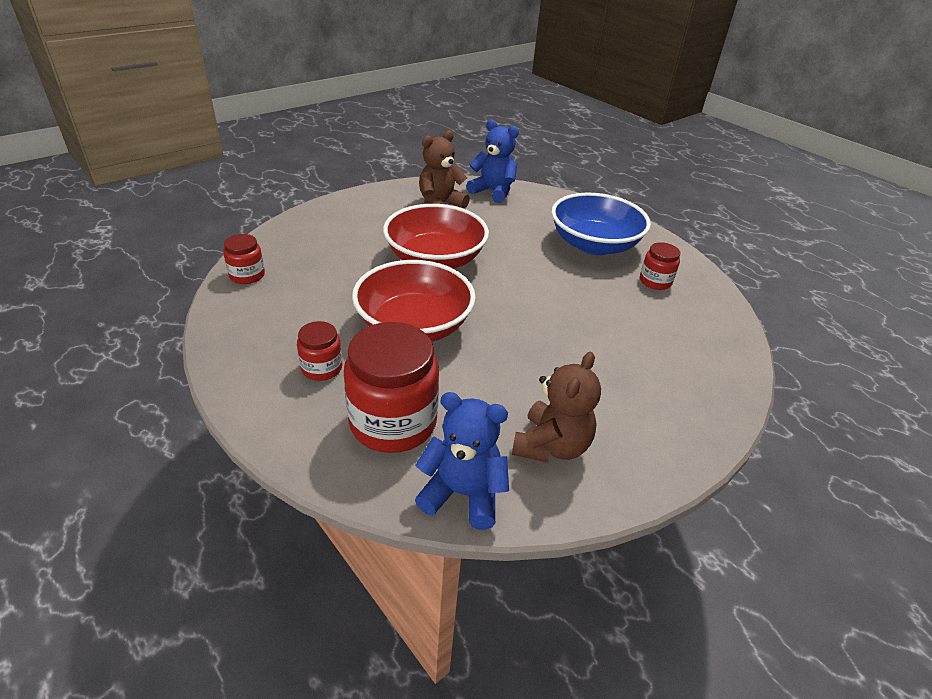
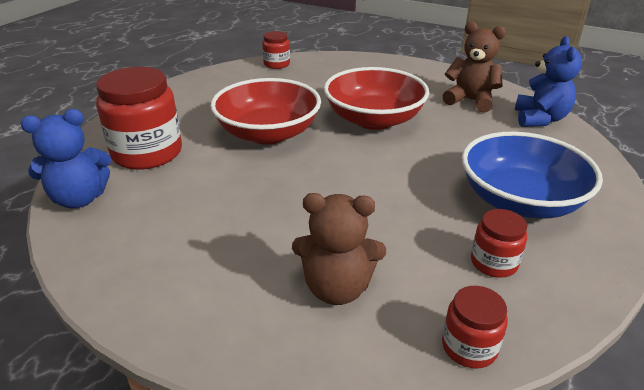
camera: 70 degrees right, 5 degrees down
red jar [297,321,342,381] -> red jar moved to [442,286,508,369]
blue teddy bear [415,392,509,530] -> blue teddy bear turned 75 degrees clockwise [20,109,111,209]
brown teddy bear [512,352,601,463] -> brown teddy bear moved to [292,193,386,305]

